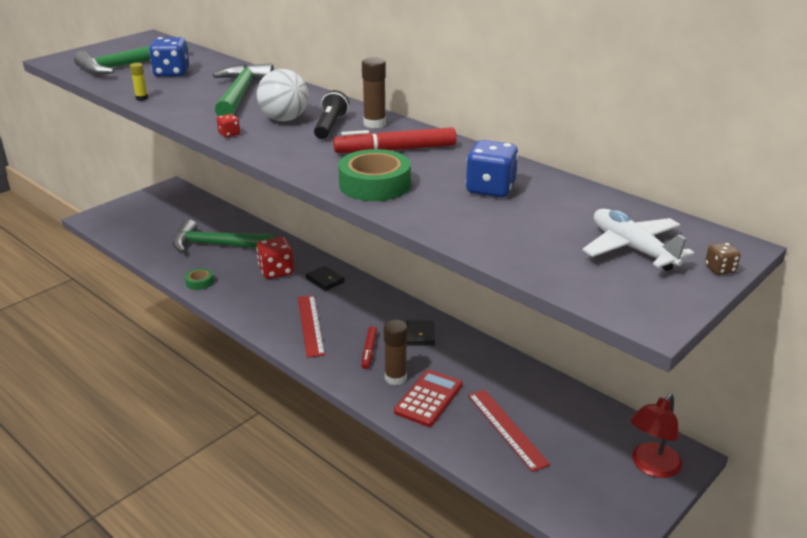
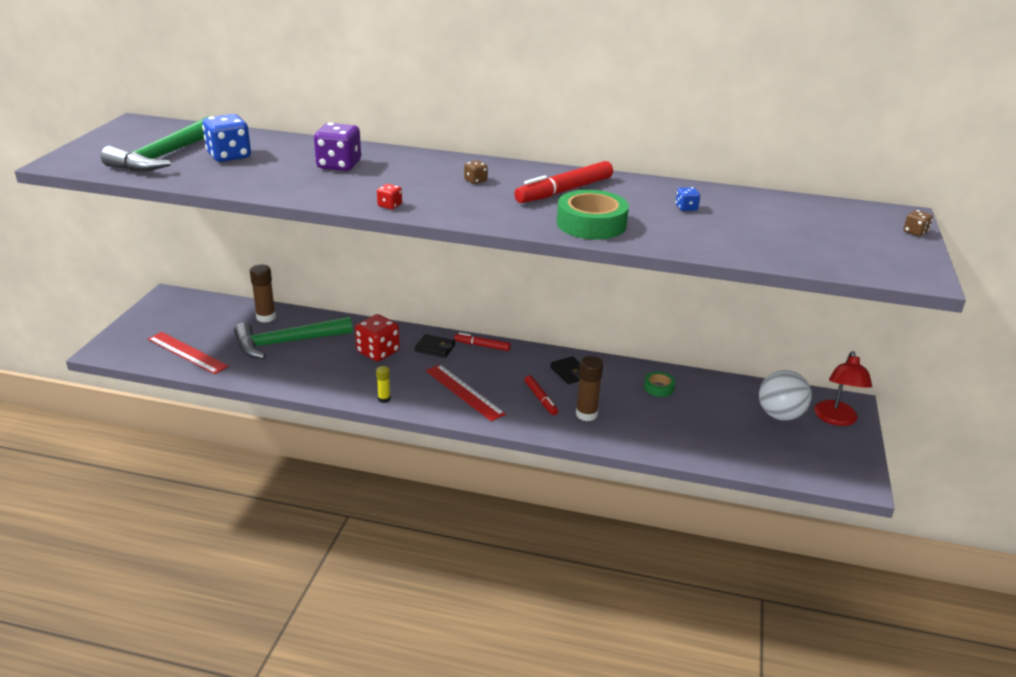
camera: 30 degrees left, 0 degrees up
yellow glue stick [130,63,148,101] -> yellow glue stick moved to [376,366,391,403]
green tape [185,268,214,290] -> green tape moved to [644,372,675,397]
green hammer [213,63,274,116] -> purple dice [314,123,361,171]
white ball [257,69,309,121] -> white ball moved to [759,370,812,421]
black flashlight [314,90,349,139] -> brown dice [464,160,487,184]
brown glue stick [362,57,386,129] -> brown glue stick moved to [250,265,276,322]
red calculator [394,370,463,427] -> none
blue dice [466,140,518,197] -> blue dice [676,187,700,211], size x0.47
red ruler [468,389,550,472] -> red ruler moved to [148,332,229,374]
white plane [582,209,694,271] -> none
none -> red marker [454,332,511,351]

